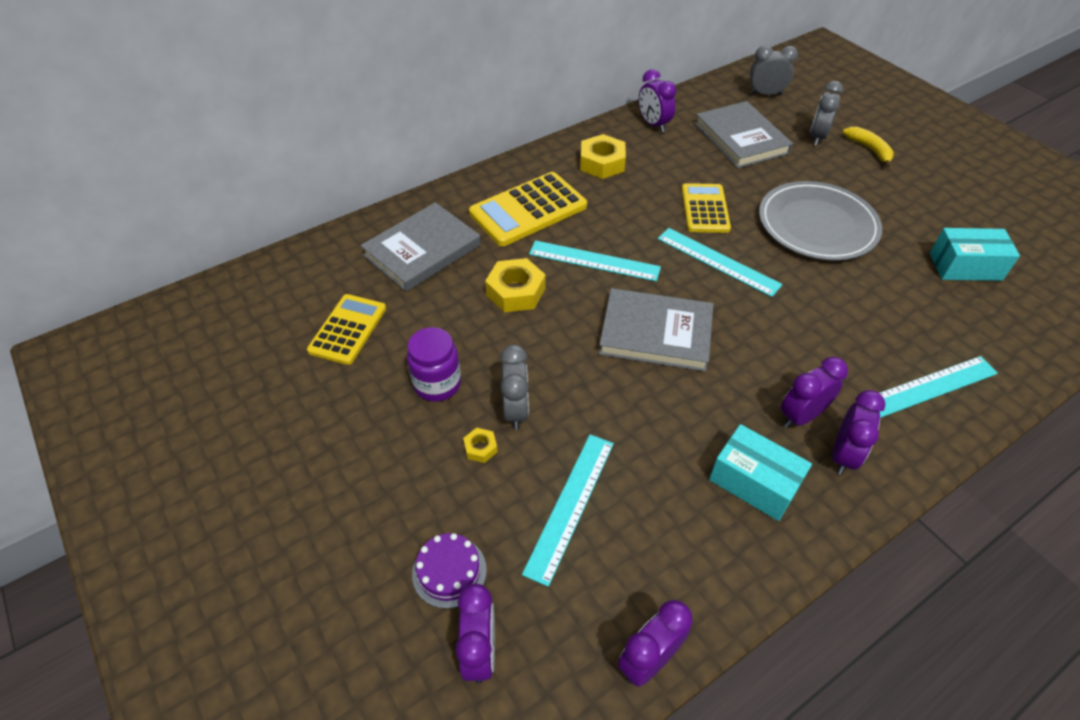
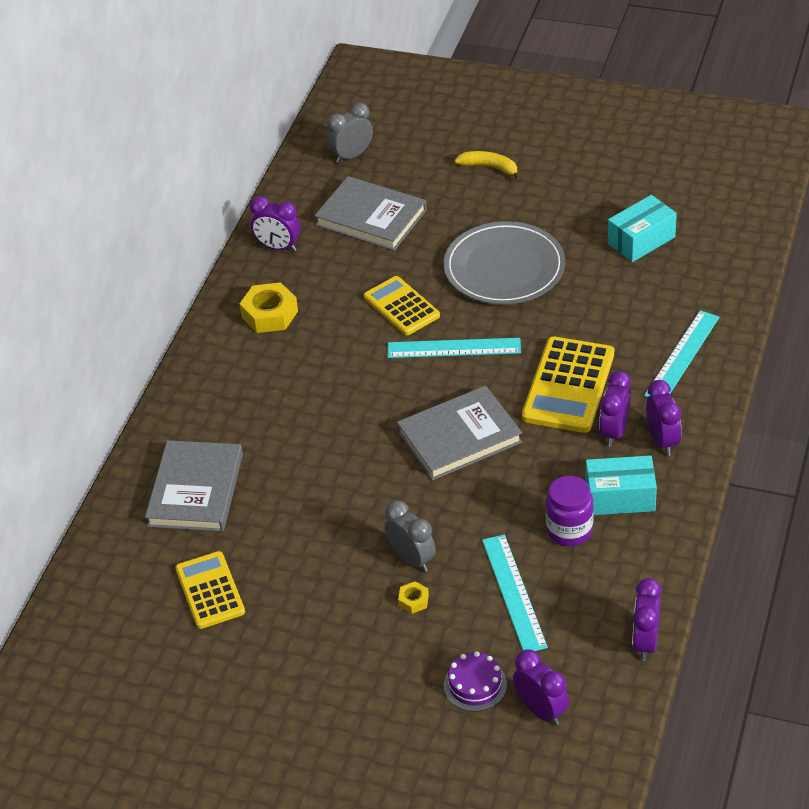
camera: 35 degrees left, 5 degrees down
purple jar [407,327,461,402] -> purple jar moved to [546,476,594,546]
yellow calculator [469,172,587,246] -> yellow calculator moved to [522,336,614,433]
yellow nut [485,258,546,312] -> none
turquoise ruler [529,240,661,281] -> none
grey clock [810,81,843,146] -> none

